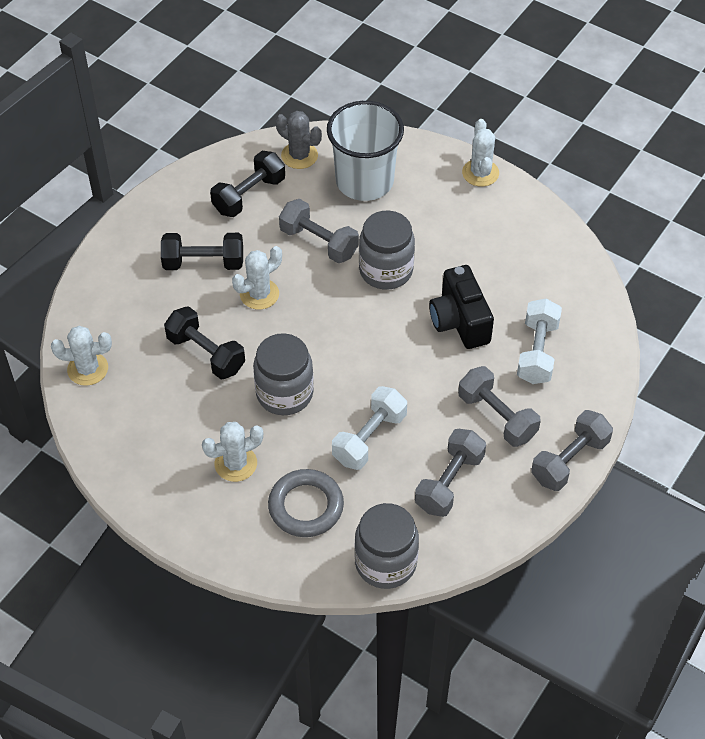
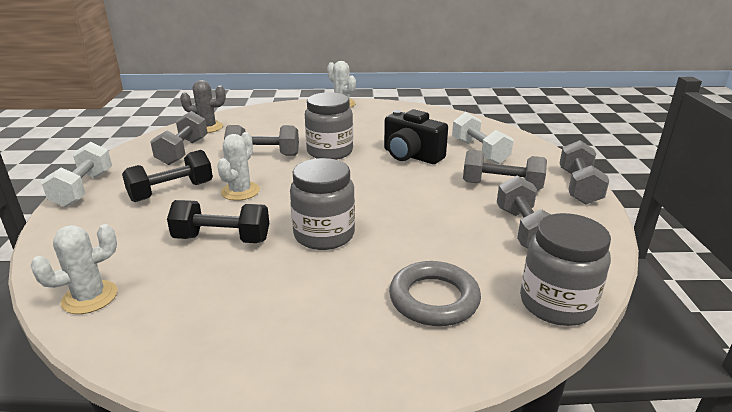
camera: 35 degrees left, 25 degrees down
white cactus [202,422,263,482] -> none
black dumbbell [210,151,285,217] -> grey dumbbell [150,111,208,165]
white cup [327,101,404,201] -> none
white dumbbell [332,386,407,470] -> white dumbbell moved to [41,142,112,207]

